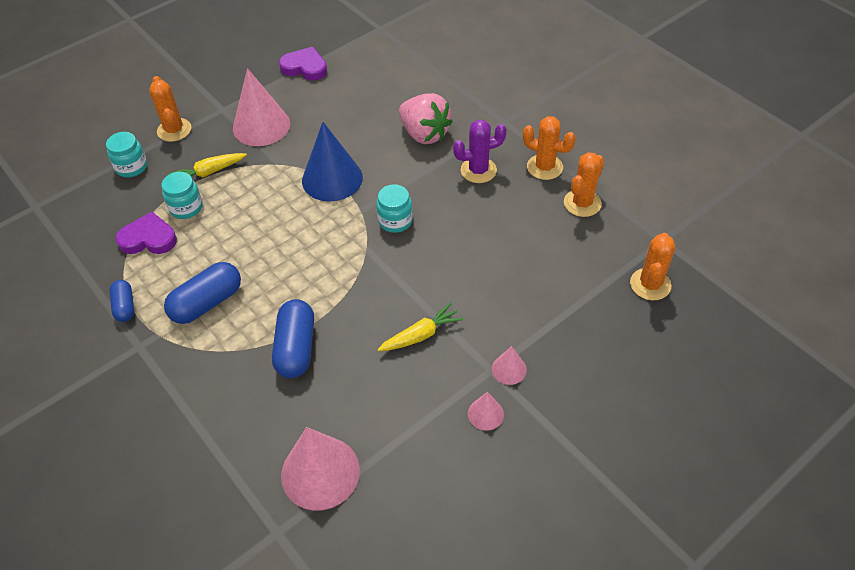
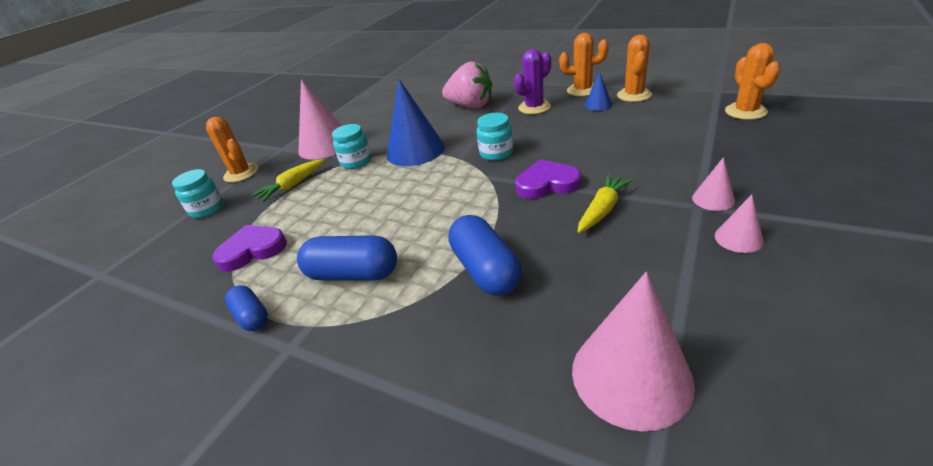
camera: 20 degrees left, 15 degrees down
turquoise jar [161,172,203,219] -> turquoise jar moved to [332,124,372,169]
blue capsule [164,262,241,324] -> blue capsule turned 75 degrees clockwise [297,236,397,281]
purple heart [279,47,327,81] -> purple heart moved to [515,159,581,199]
none -> blue cone [585,72,612,111]

